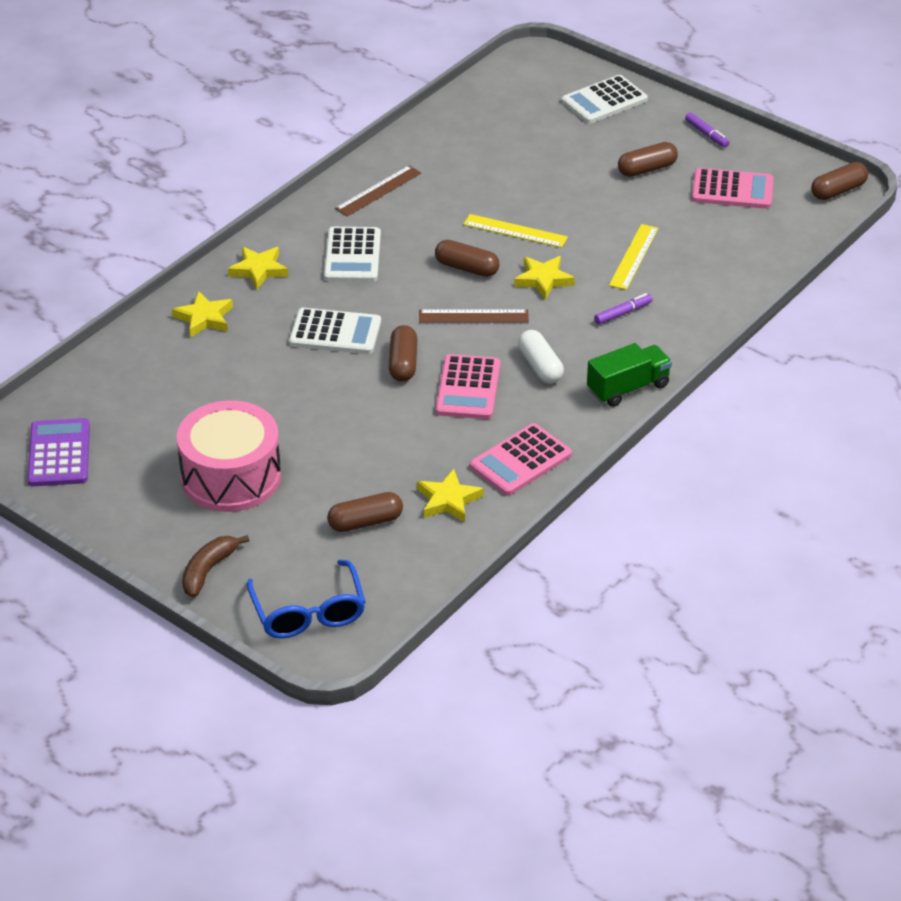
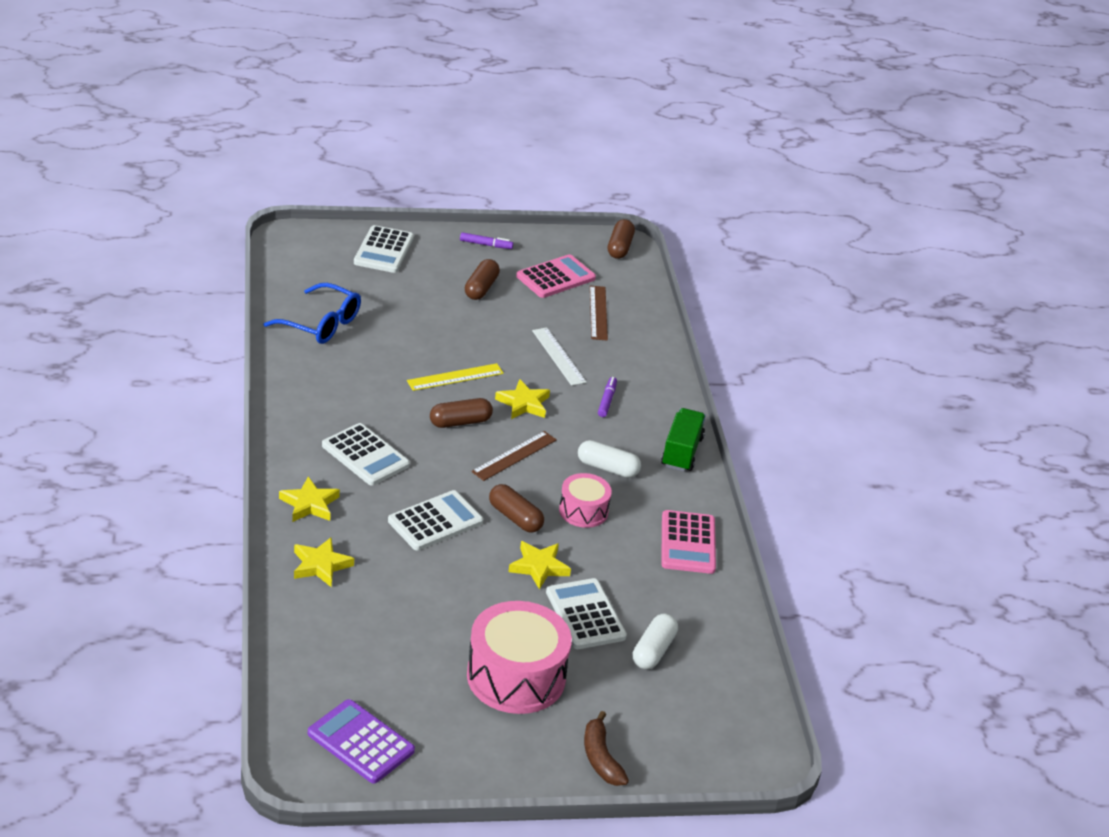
camera: 50 degrees left, 5 degrees down
blue glasses [247,560,365,638] -> blue glasses moved to [263,283,361,344]
brown capsule [327,492,403,532] -> white capsule [633,613,678,669]
brown ruler [335,165,421,216] -> brown ruler moved to [590,286,608,341]
yellow star [417,469,483,522] -> yellow star moved to [508,541,571,590]
pink calculator [435,354,500,419] -> pink drum [559,473,612,528]
yellow ruler [609,224,658,290] -> white ruler [532,327,587,386]
none -> white calculator [546,578,627,649]

